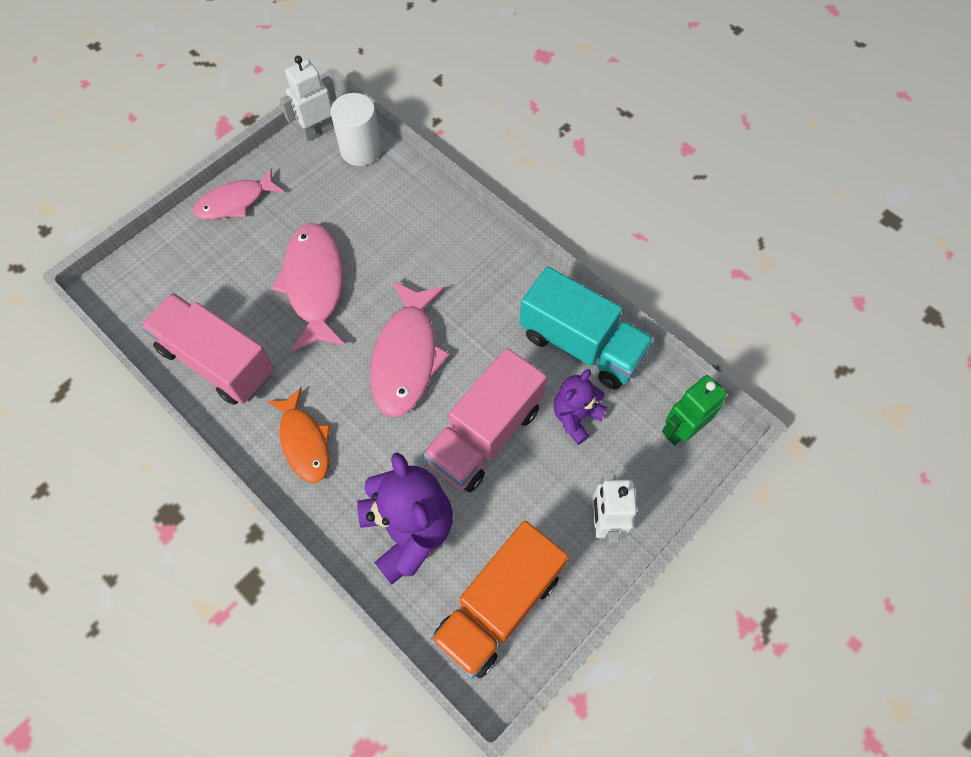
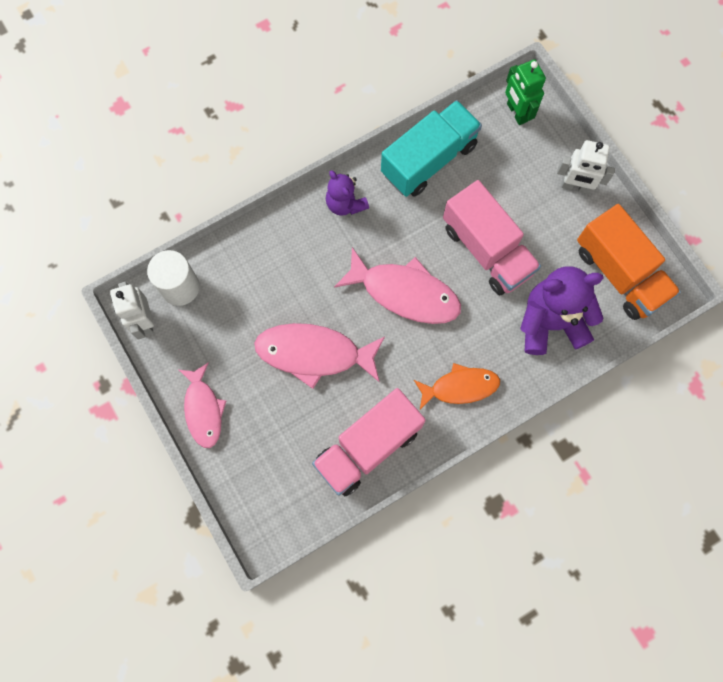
camera: 75 degrees left, 10 degrees up
purple teddy bear [553,369,607,445] -> purple teddy bear moved to [326,170,369,216]

